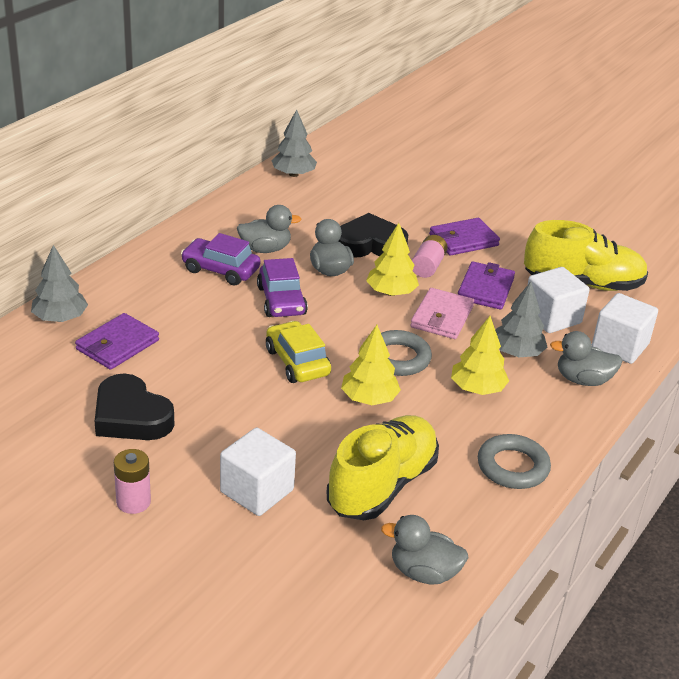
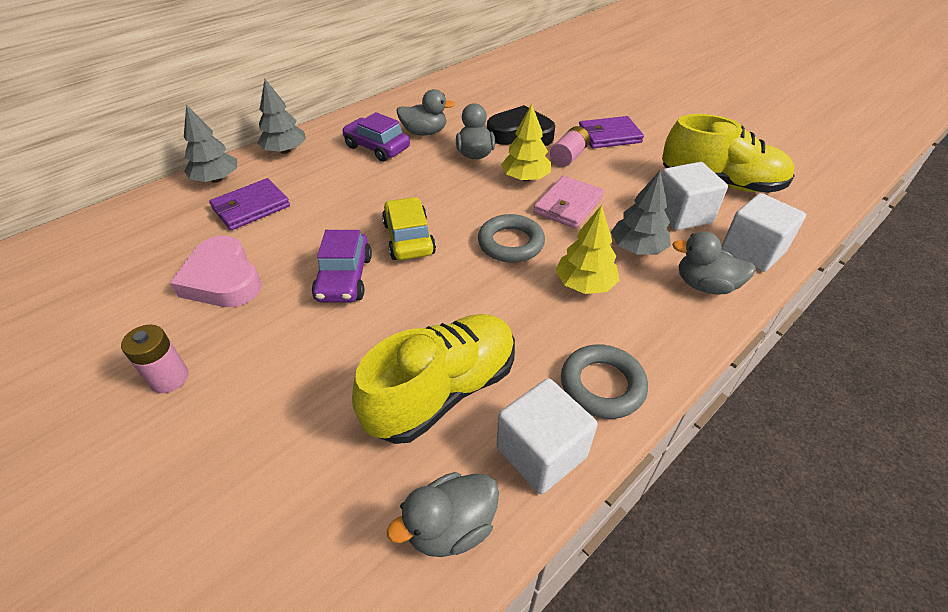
camera: 15 degrees right, 10 degrees up
black heart [95,373,174,440] -> pink heart [170,236,261,307]
white cube [220,428,296,516] -> white cube moved to [496,378,598,494]
purple car [257,258,308,317] -> purple car moved to [312,230,372,303]
grey tree [271,110,317,177] -> grey tree moved to [257,79,306,154]
yellow tree [341,325,401,405] -> none
grey duck [381,515,469,585] -> grey duck turned 60 degrees counterclockwise [387,472,499,557]
purple wallet [458,262,515,310] -> none

